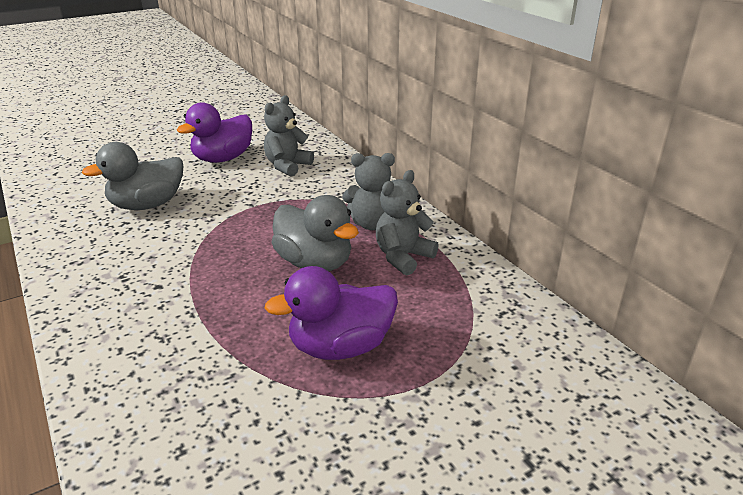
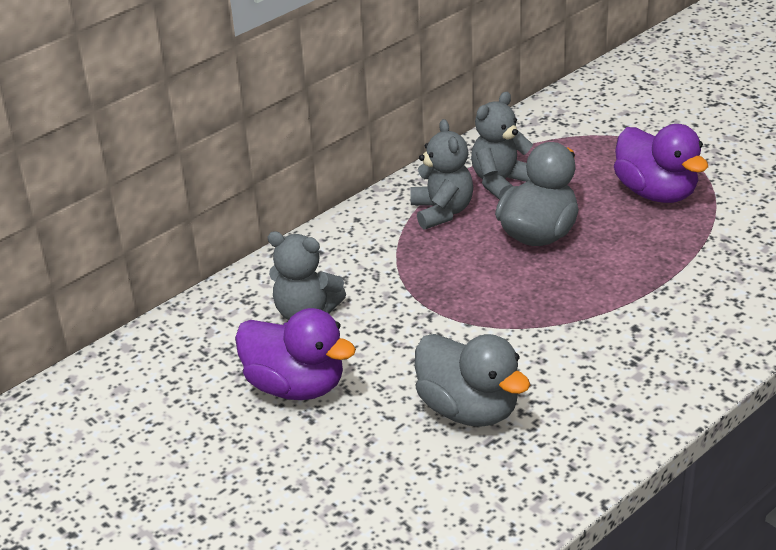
camera: 100 degrees left, 5 degrees up
grey teddy bear [376,170,439,275] -> grey teddy bear turned 105 degrees clockwise [471,92,533,200]

